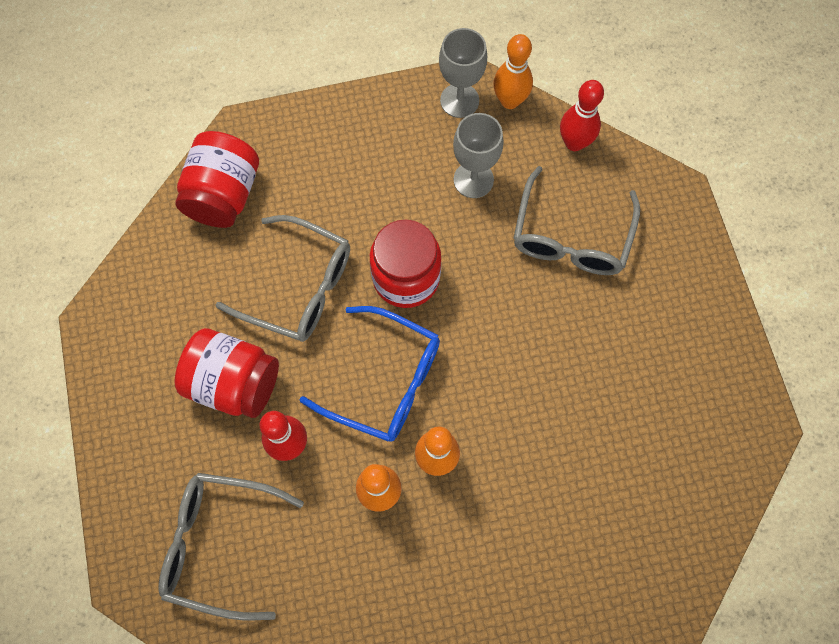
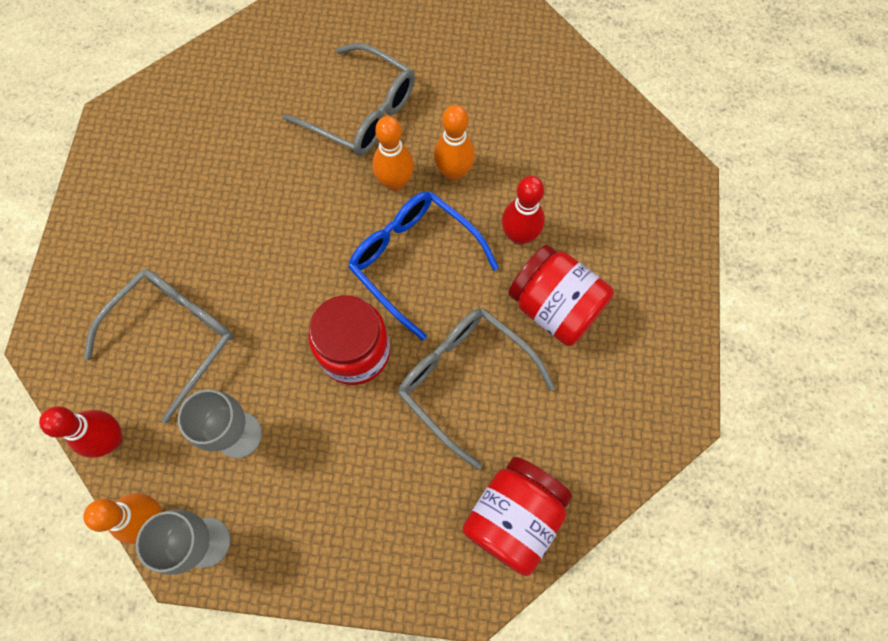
camera: 160 degrees left, 0 degrees up
grey glasses [158,473,304,620] -> grey glasses moved to [283,43,415,156]

